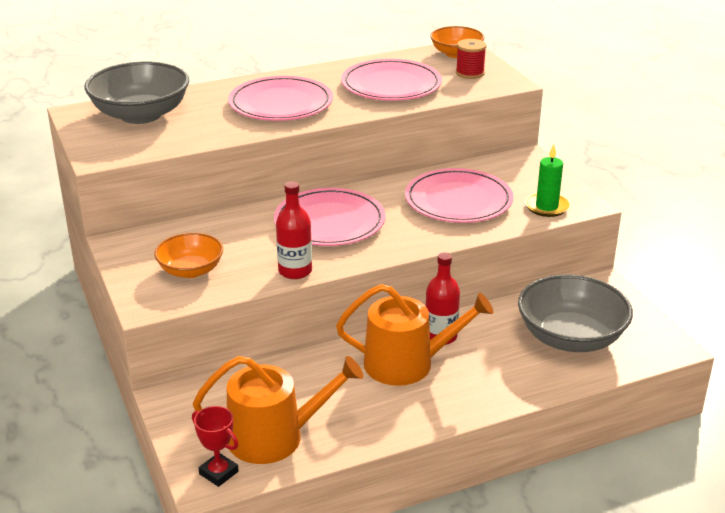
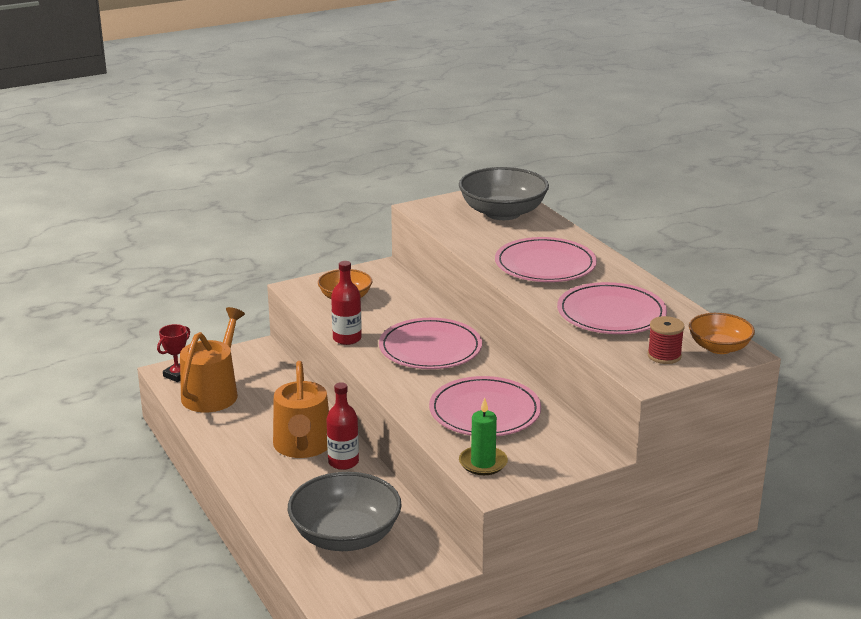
camera: 85 degrees right, 5 degrees down
orange watering can [193,356,363,464] -> orange watering can turned 150 degrees counterclockwise [180,307,245,412]

